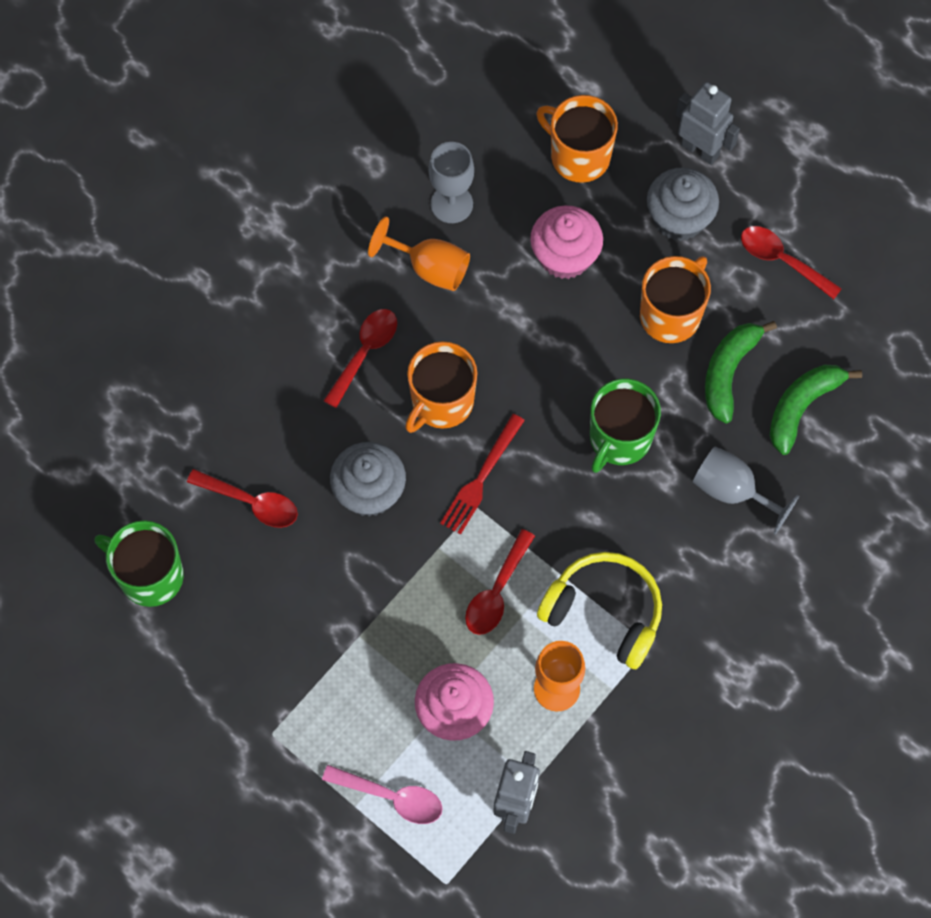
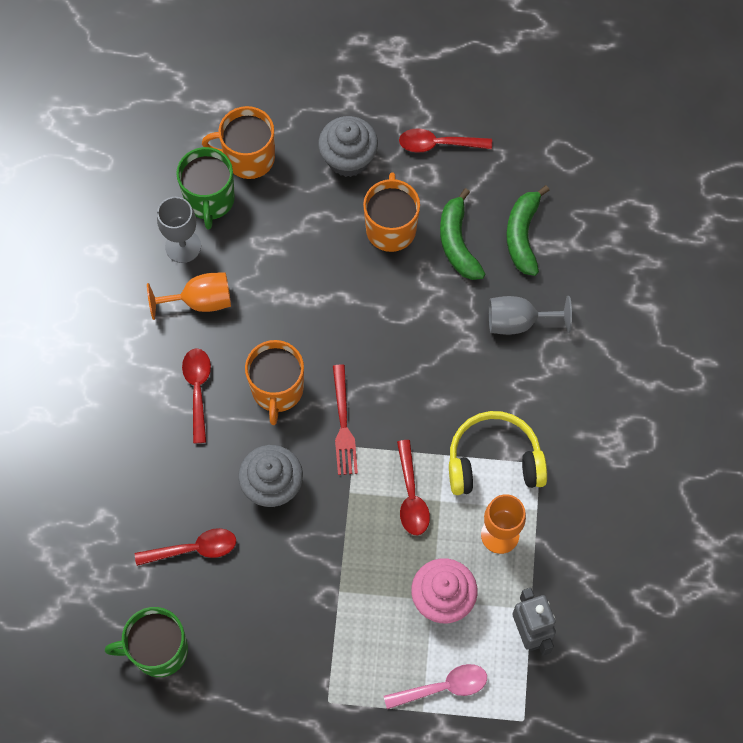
camera: 35 degrees left, 0 degrees up
pink cupcake [530,205,603,279] -> none
green mug [590,379,661,473] -> green mug moved to [176,147,235,229]
grey robot [676,82,740,165] -> none

